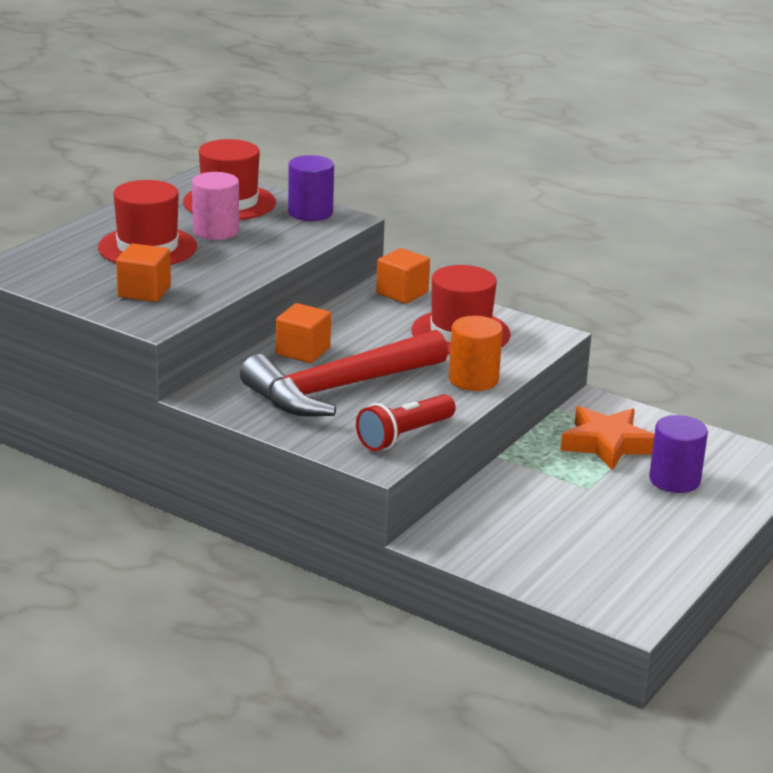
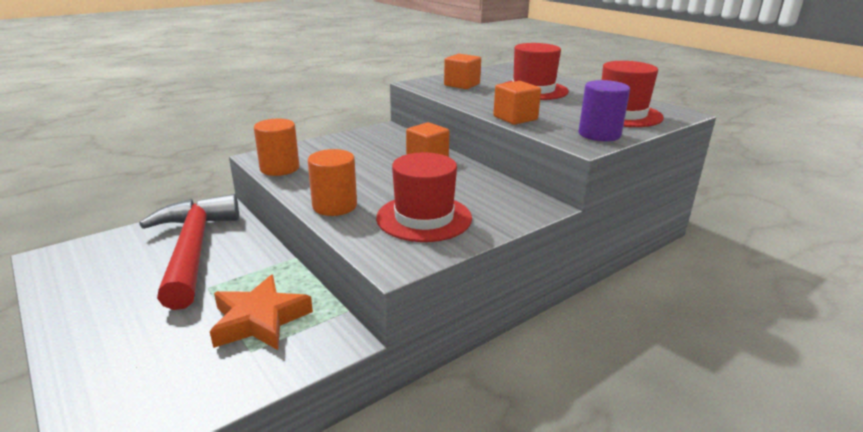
camera: 110 degrees right, 0 degrees up
pink cylinder [192,172,239,240] -> none
red hammer [240,330,448,417] -> red hammer moved to [139,194,239,310]
red flashlight [356,394,456,451] -> orange cylinder [254,119,299,176]
orange cube [376,248,430,304] -> orange cube moved to [493,81,541,125]
purple cylinder [649,415,708,493] -> none

